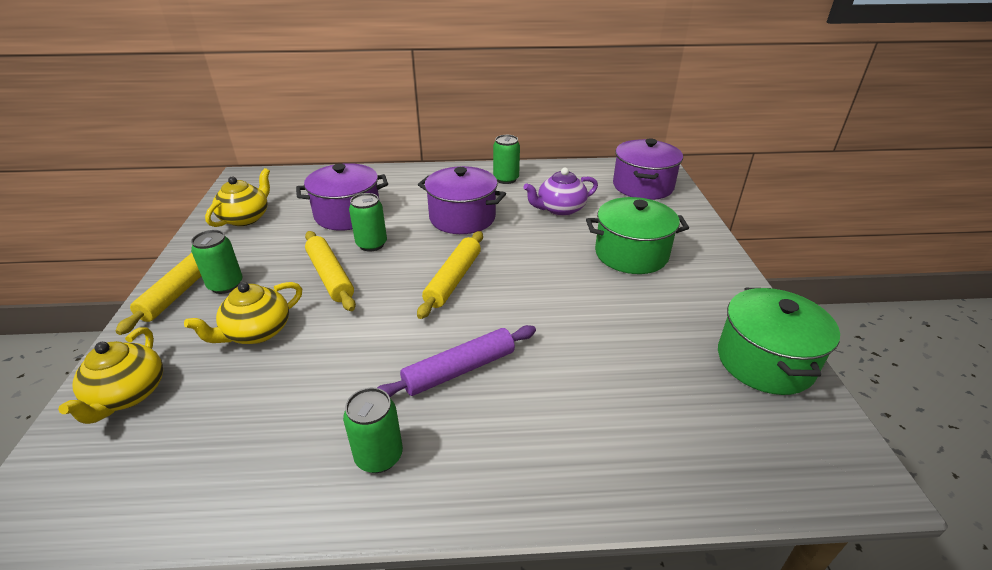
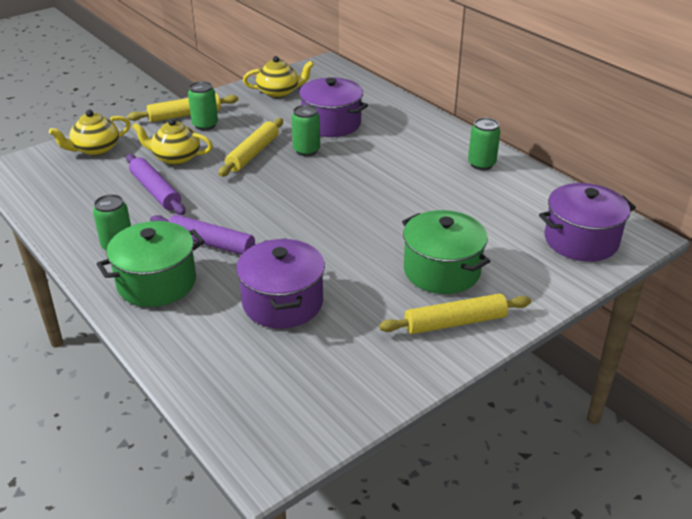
camera: 55 degrees right, 0 degrees up
yellow rolling pin [417,231,483,319] -> yellow rolling pin moved to [379,293,531,334]
purple pot [418,166,506,234] -> purple pot moved to [236,238,325,328]
purple teapot [523,168,598,216] -> none
green pot [718,288,840,395] -> green pot moved to [97,221,205,307]
none -> purple rolling pin [126,154,185,215]

